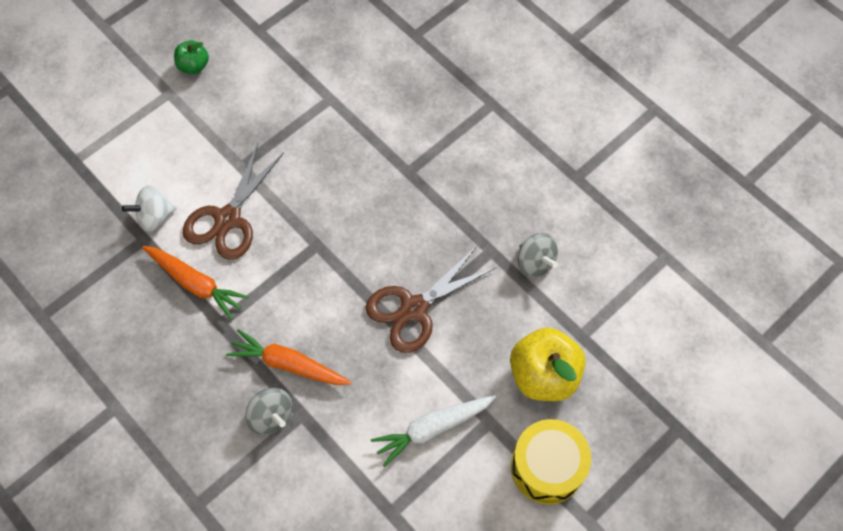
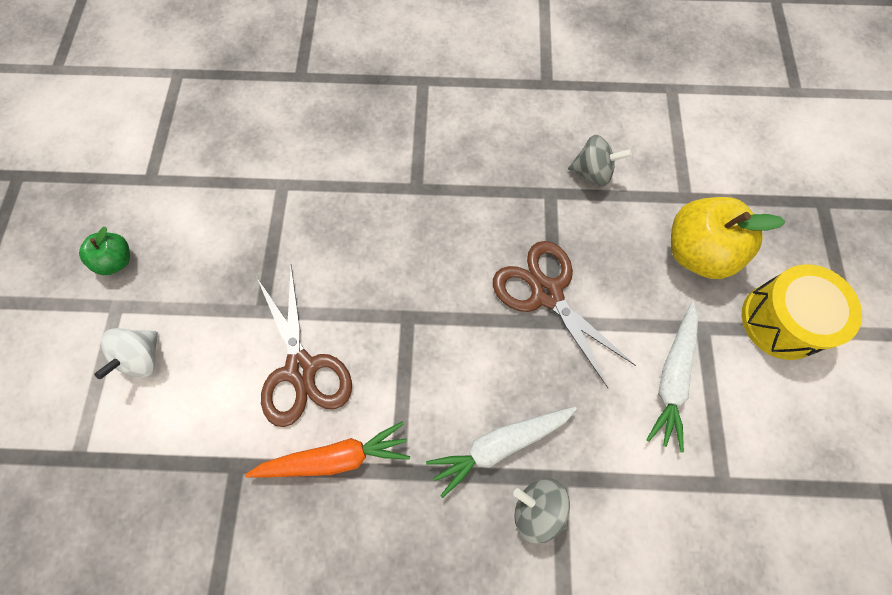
camera: 45 degrees left, 5 degrees up
white spinning top [122,185,177,231] -> white spinning top moved to [95,328,158,379]
orange carrot [226,329,352,385] -> white carrot [426,407,577,498]
grey spinning top [246,388,292,435] -> grey spinning top turned 150 degrees counterclockwise [513,478,570,544]
brown scissors [366,246,497,353] -> brown scissors turned 135 degrees clockwise [493,241,636,388]

